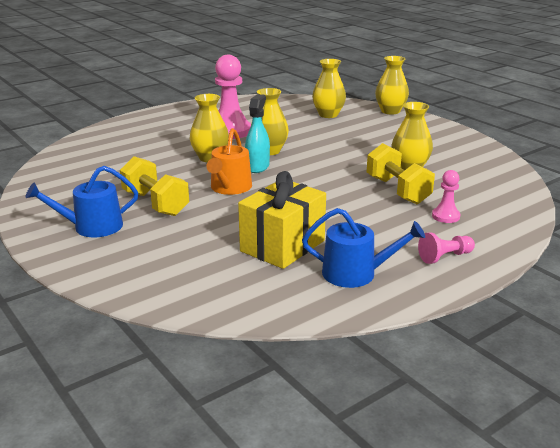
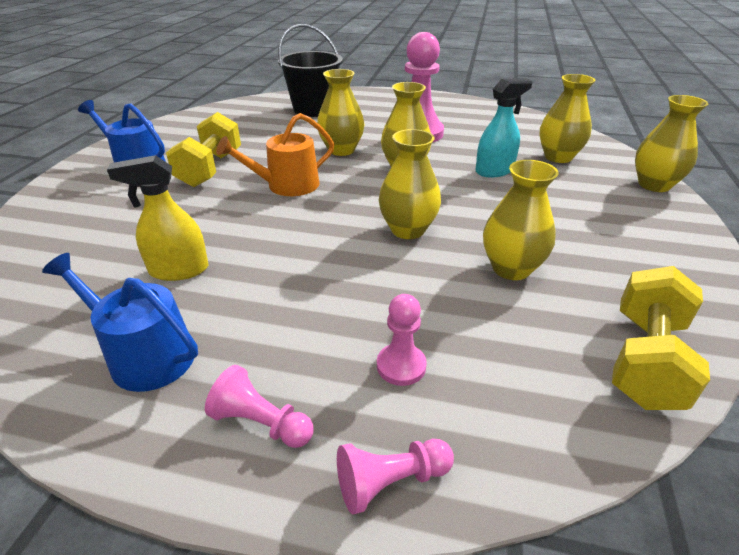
camera: 50 degrees right, 10 degrees up
yellow gift [238,171,326,269] -> yellow spray bottle [107,155,209,281]
turquoise spray bottle [245,94,270,173] -> turquoise spray bottle moved to [475,78,533,177]
blue watering can [302,208,425,288] -> blue watering can turned 150 degrees clockwise [42,253,198,392]
yellow dumbbell [367,143,435,204] -> yellow dumbbell moved to [612,266,710,410]
none -> black bucket [278,24,343,117]
none -> pink pawn [337,439,454,514]
none -> yellow vase [379,129,441,239]

